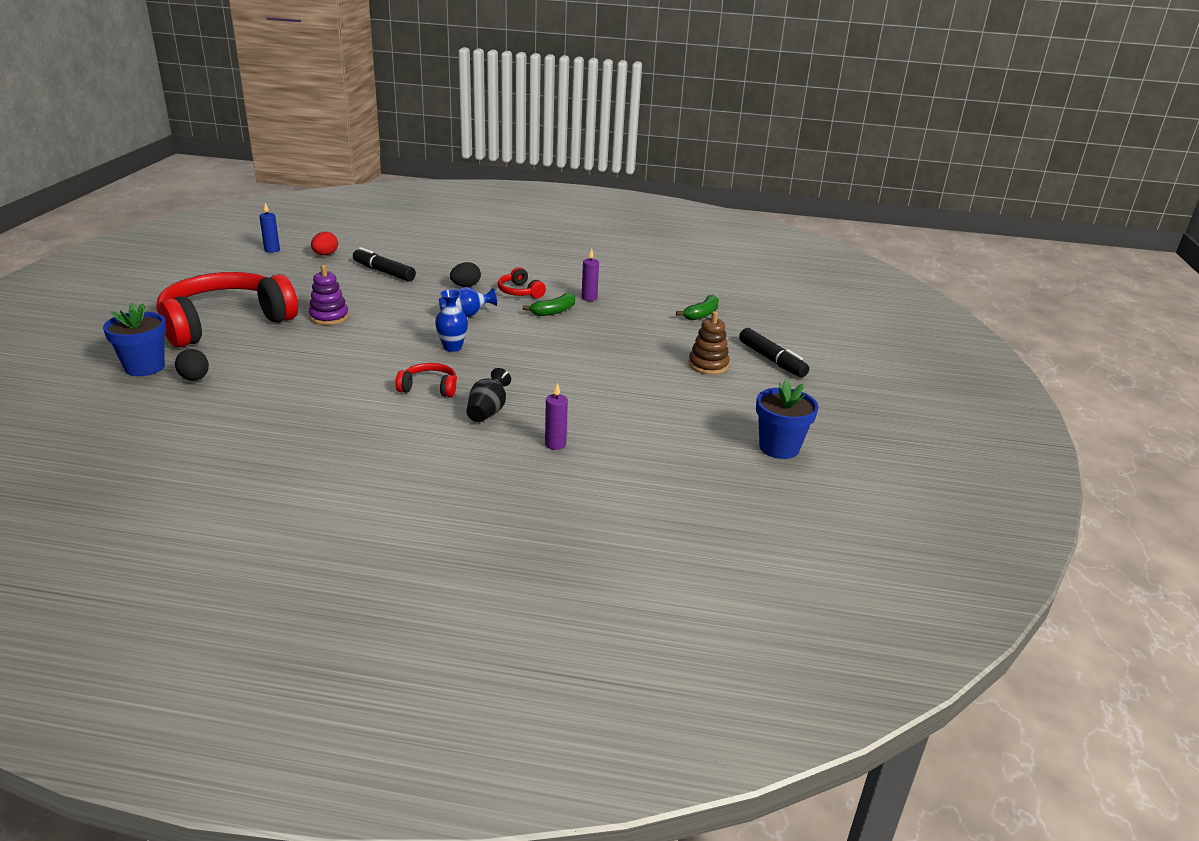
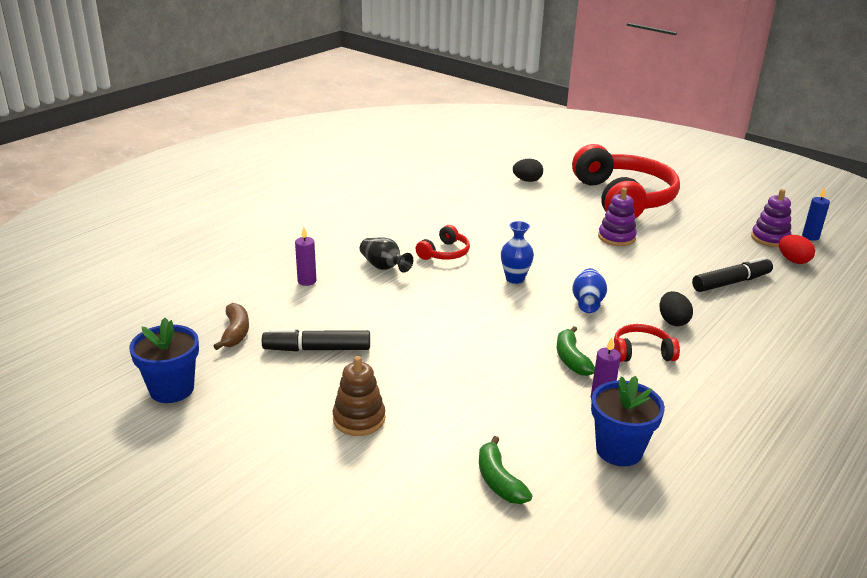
camera: 120 degrees right, 0 degrees up
blue flower pot [103,303,166,376] -> blue flower pot moved to [591,376,665,466]
black marker [739,328,809,377] -> black marker moved to [262,329,370,351]
none -> brown banana [214,303,249,350]
none -> purple stacking toy [751,189,791,247]

